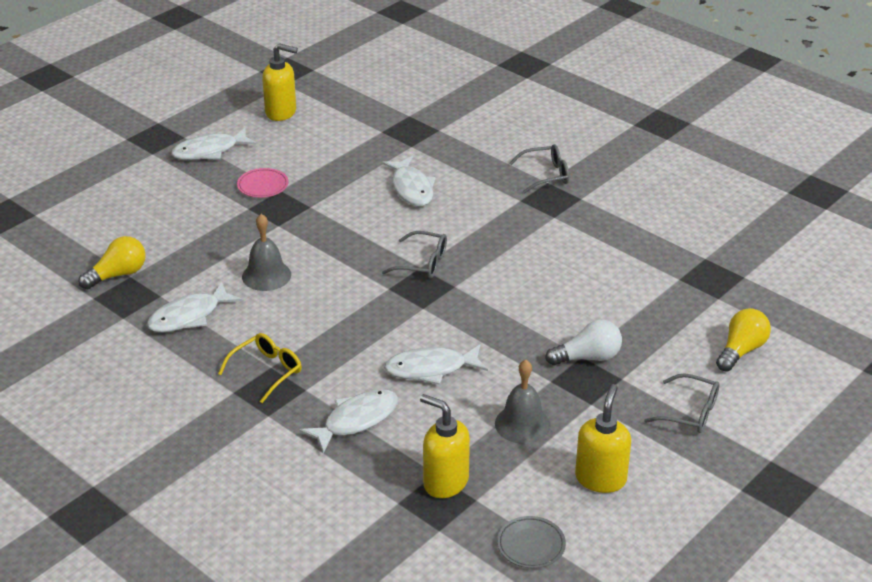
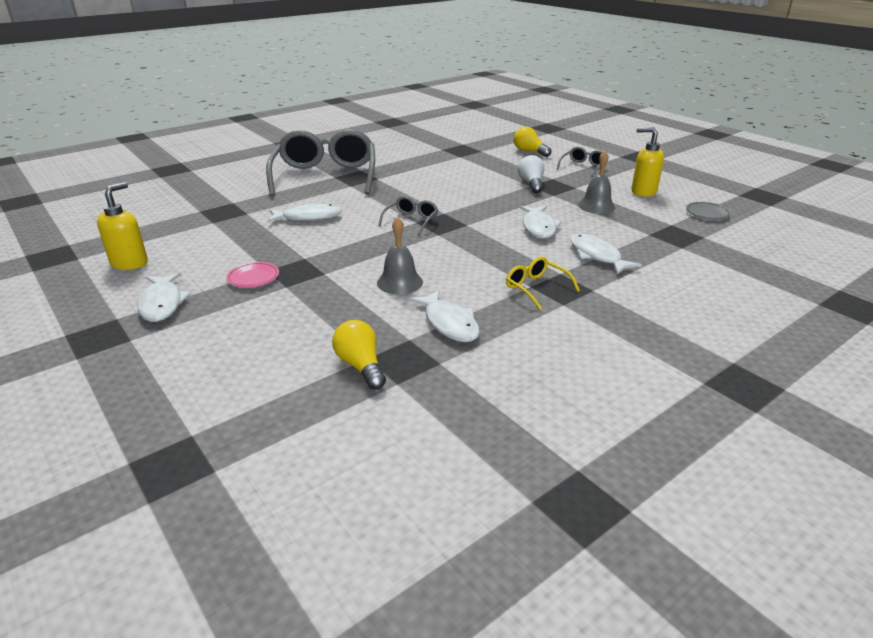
camera: 80 degrees left, 5 degrees down
yellow soap dispenser [420,394,470,498] -> none
grey glasses [509,144,569,193] -> grey glasses [266,129,375,197], size x2.34

